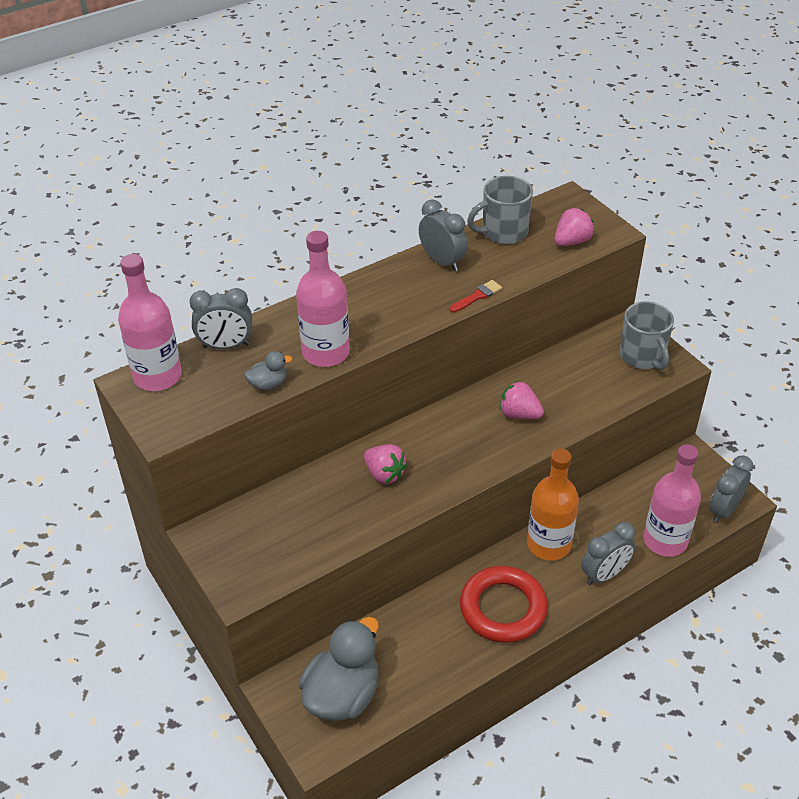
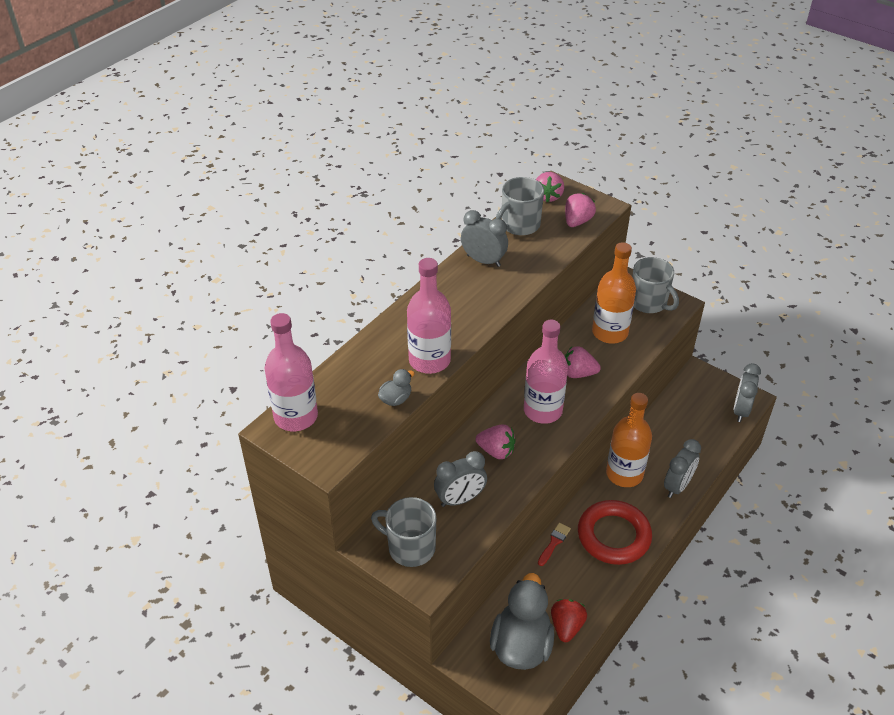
camera: 20 degrees left, 0 degrees up
grey clock [189,288,252,349] -> grey clock moved to [434,451,487,507]
red brush [450,280,502,313] -> red brush moved to [538,523,571,566]
pink bottle [643,444,701,557] -> pink bottle moved to [524,320,568,424]
none -> grey mug [371,497,436,567]
none -> pink strawberry [536,172,564,203]
none -> red strawberry [551,599,587,642]
none -> orange bottle [592,242,636,343]

